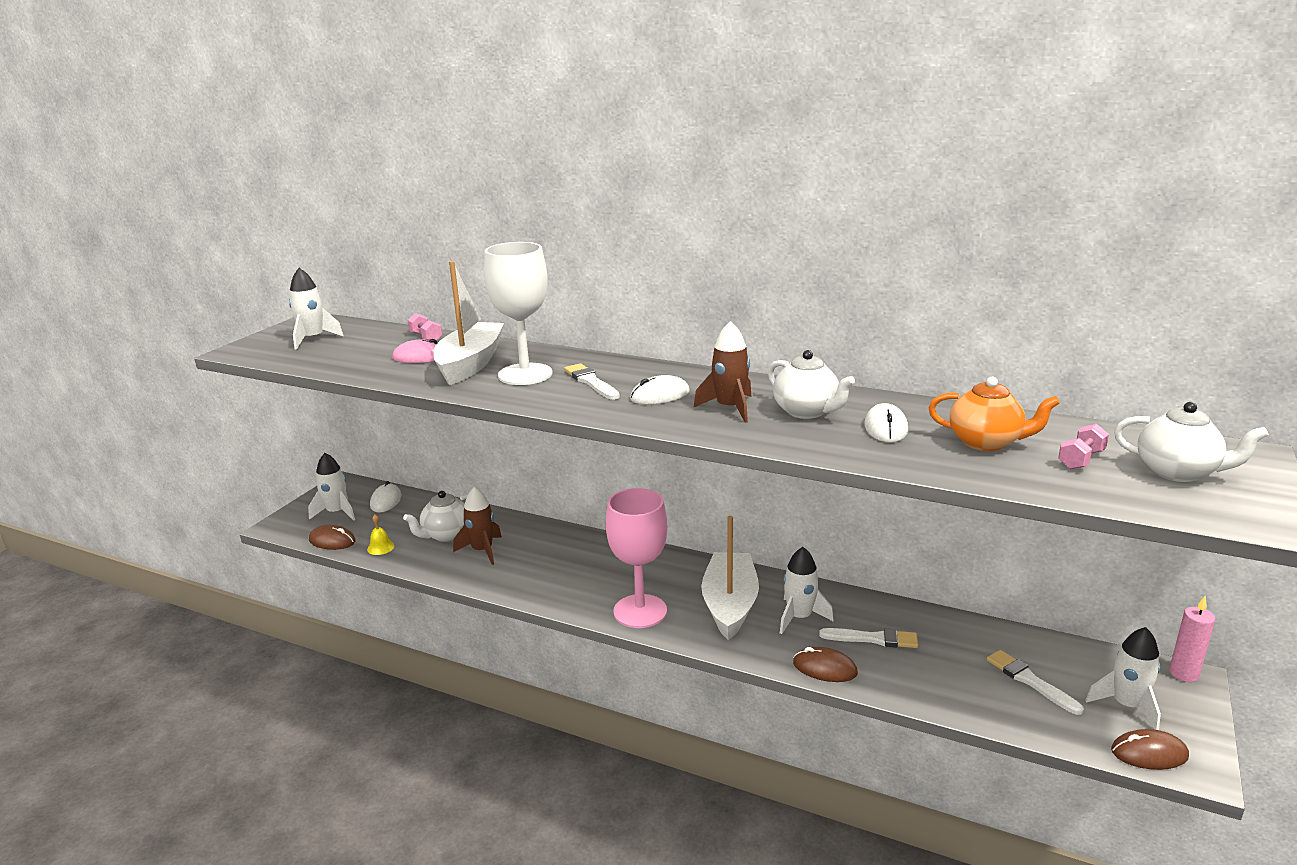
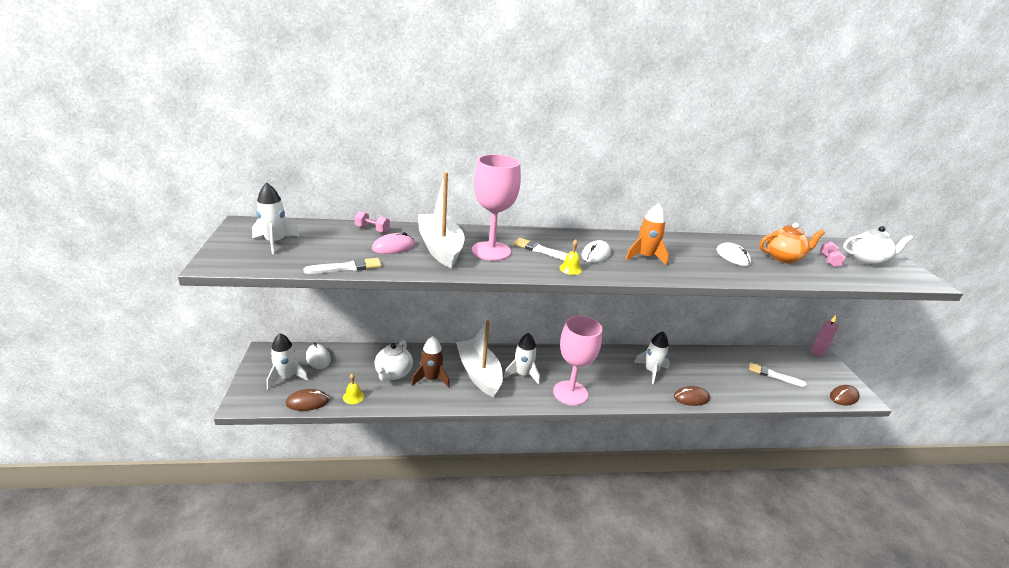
camera: 35 degrees left, 5 degrees up
white goblet [484,242,553,385] -> pink goblet [472,154,521,261]
brown rocket [694,321,752,423] -> orange rocket [625,203,669,266]
white boat [701,516,759,640] -> white boat moved to [456,320,503,397]
white teapot [768,350,855,419] -> none
white brush [819,628,918,648] -> white brush moved to [303,258,382,274]
white rocket [1085,627,1161,730] -> white rocket moved to [503,333,540,385]
none -> yellow bell [559,239,582,275]

